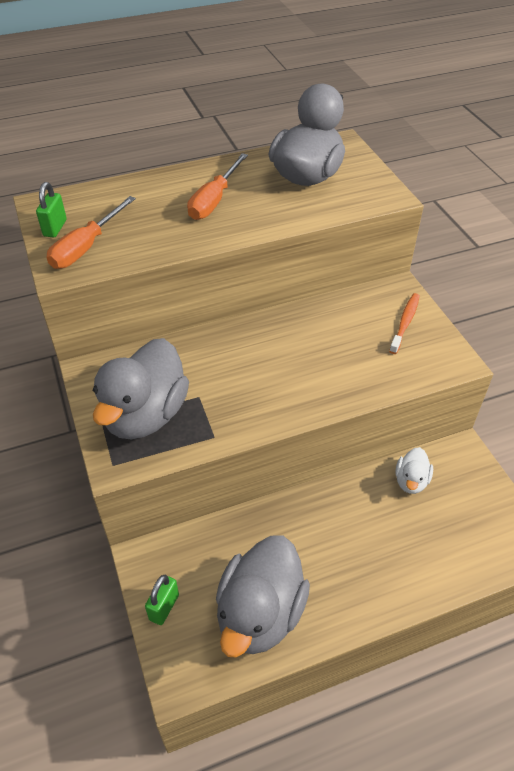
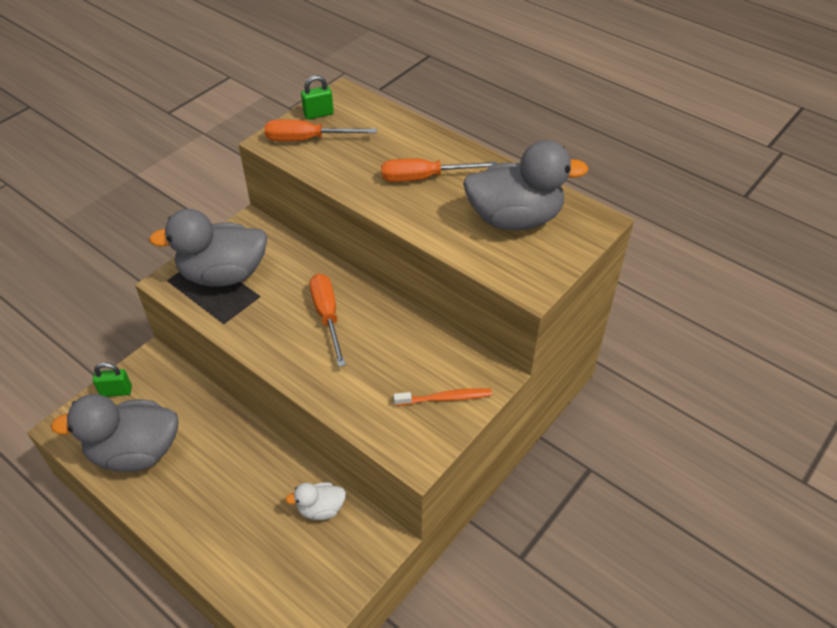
camera: 60 degrees right, 0 degrees up
none -> orange screwdriver [310,274,346,367]

